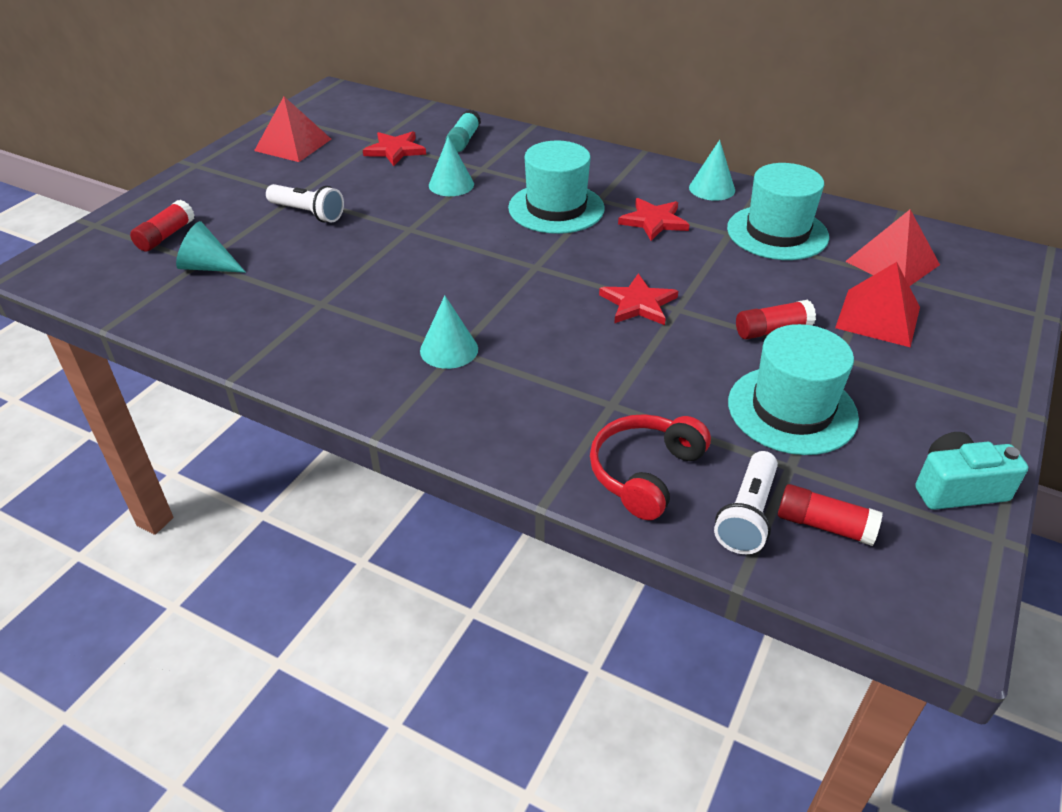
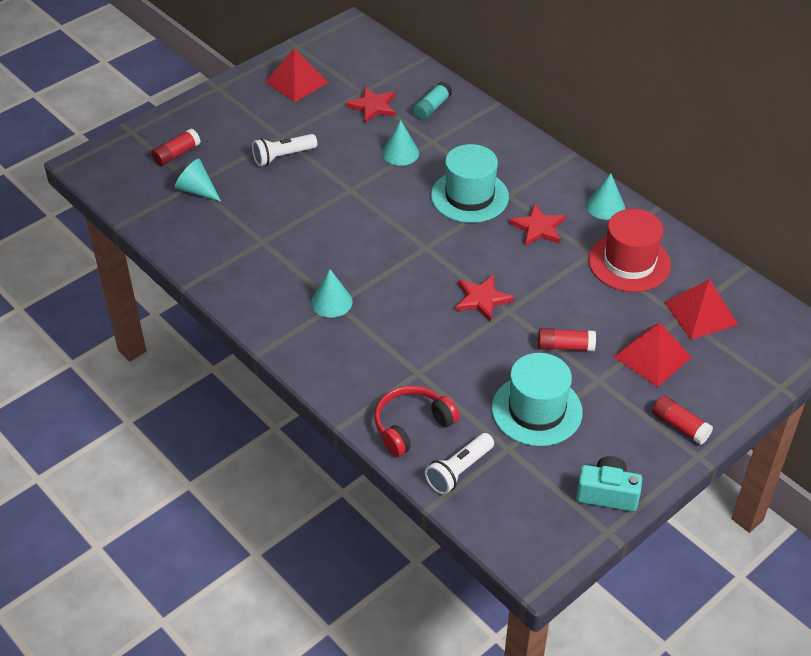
camera: 20 degrees right, 5 degrees up
white flashlight [266,184,344,222] -> white flashlight turned 105 degrees clockwise [252,134,317,166]
turquoise hat [727,163,829,260] -> red hat [588,209,671,292]
red glue stick [778,484,883,546] -> red glue stick moved to [652,395,713,445]

